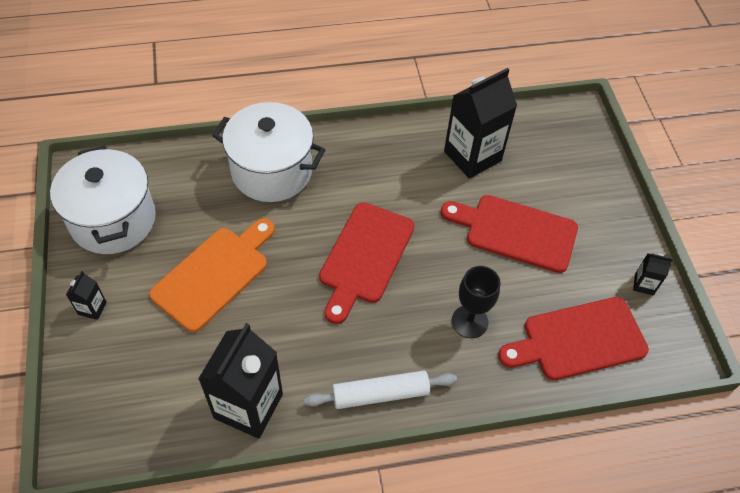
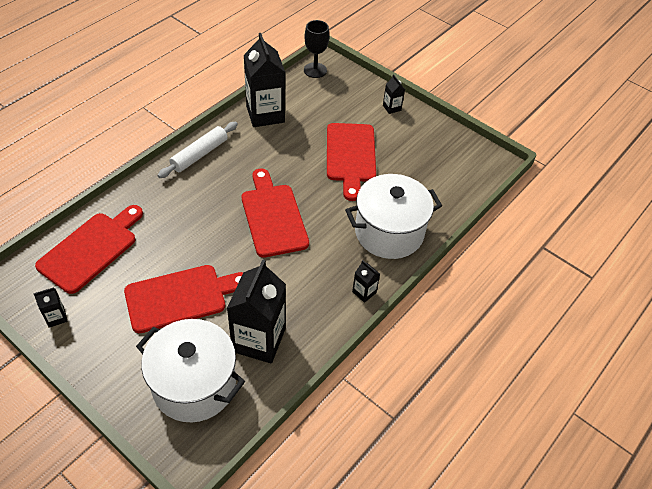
camera: 140 degrees right, 5 degrees down
white pot [50,146,156,254] -> white pot moved to [136,319,245,422]
orange cutting board [149,218,275,332] -> red cutting board [327,123,376,201]
black goblet [452,266,500,338] -> black goblet moved to [304,20,329,78]
none -> black carton [352,260,380,303]

